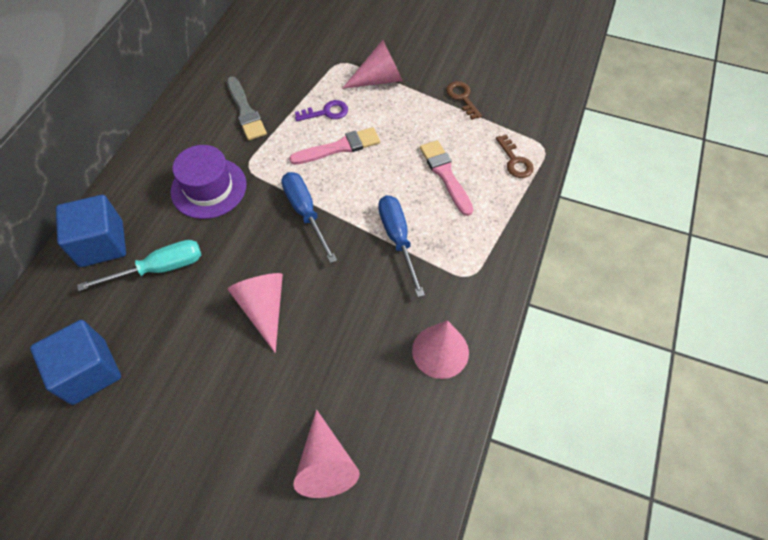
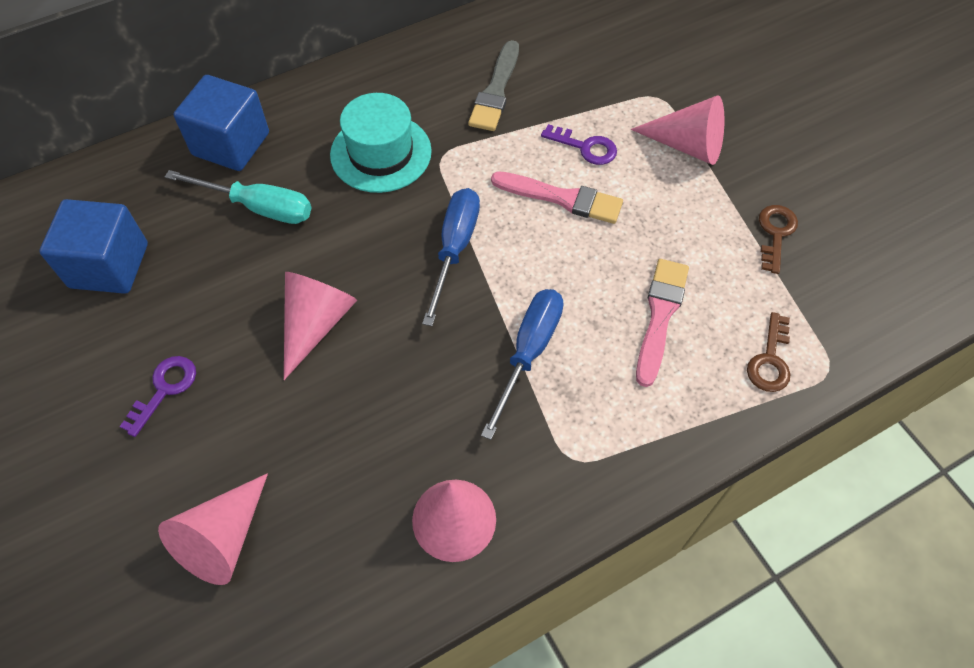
camera: 40 degrees right, 0 degrees up
purple hat [171,145,246,219] -> turquoise hat [330,93,432,193]
none -> purple key [120,356,196,437]

